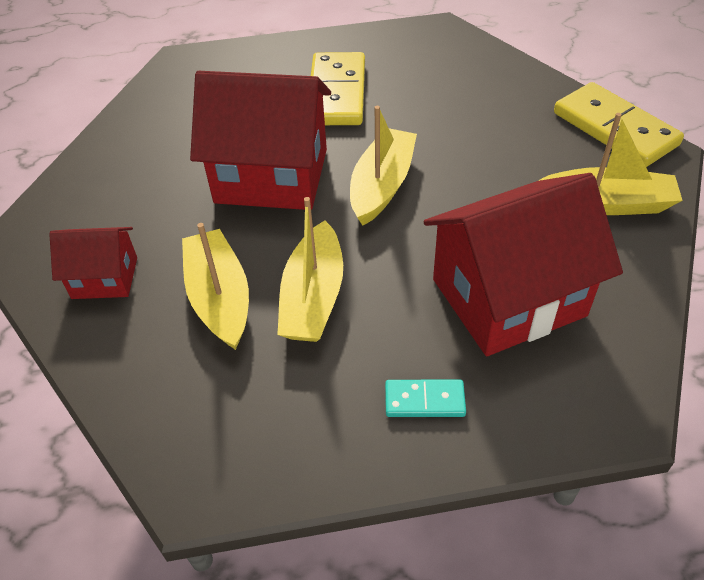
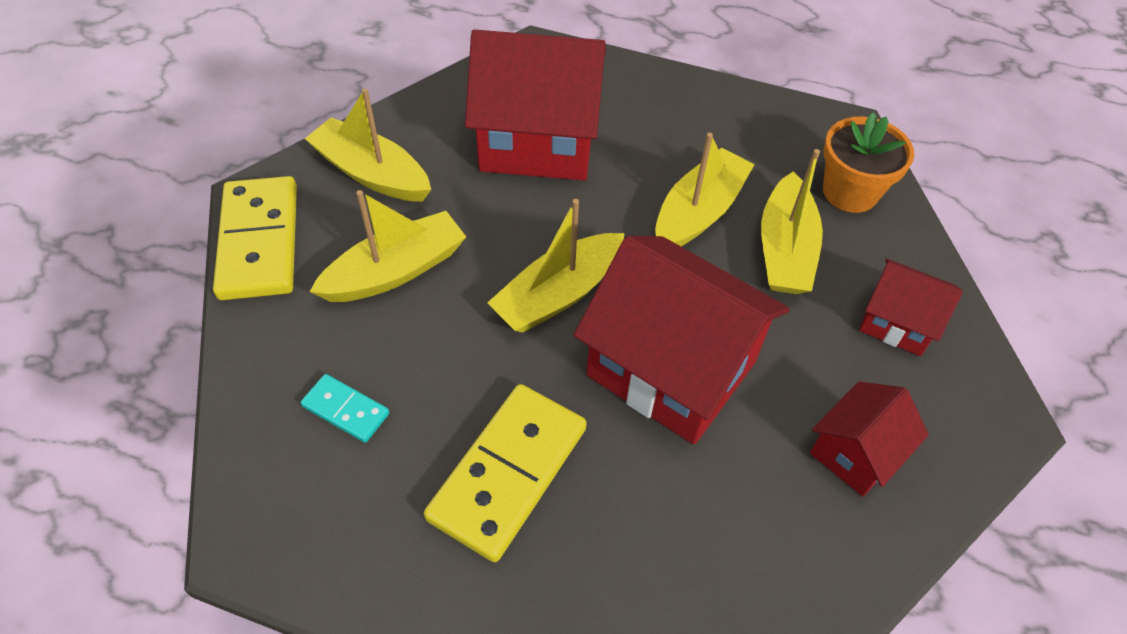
camera: 155 degrees left, 5 degrees up
turquoise domino [385,380,466,417] -> turquoise domino moved to [301,374,389,443]
none -> yellow boat [310,190,466,302]
none -> red house [810,382,929,496]
none -> orange flower pot [823,113,914,213]

